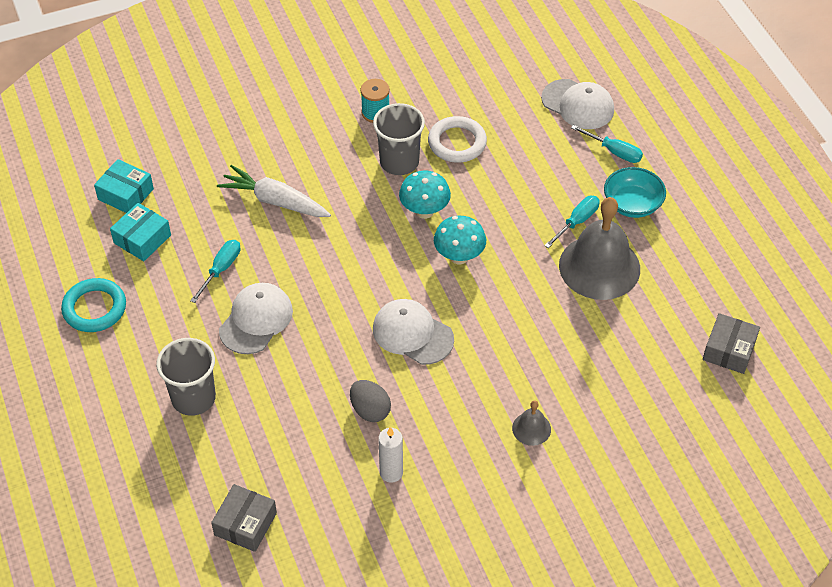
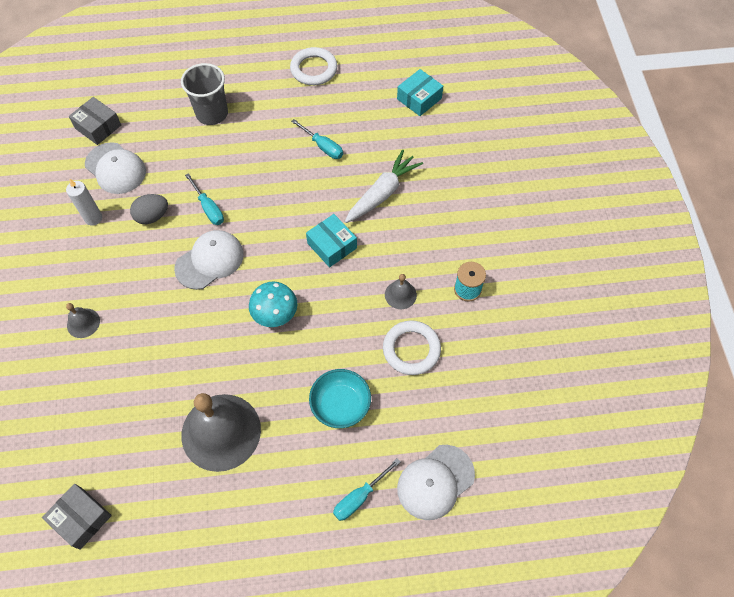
camera: 105 degrees right, 10 degrees up
turquoise ring [61,278,126,332] -> white ring [290,47,337,85]
turquoise box [110,203,171,261] -> turquoise box moved to [306,214,357,267]
white cap [219,283,293,354] -> white cap moved to [85,142,146,194]
grey cup [373,103,425,175] -> grey bell [385,274,417,309]
turquoise mushroom [399,171,451,219] -> none
turquoise screwdriver [544,196,600,248] -> turquoise screwdriver moved to [185,173,224,225]
turquoise bowl [604,167,666,218] -> turquoise bowl moved to [309,369,371,428]

